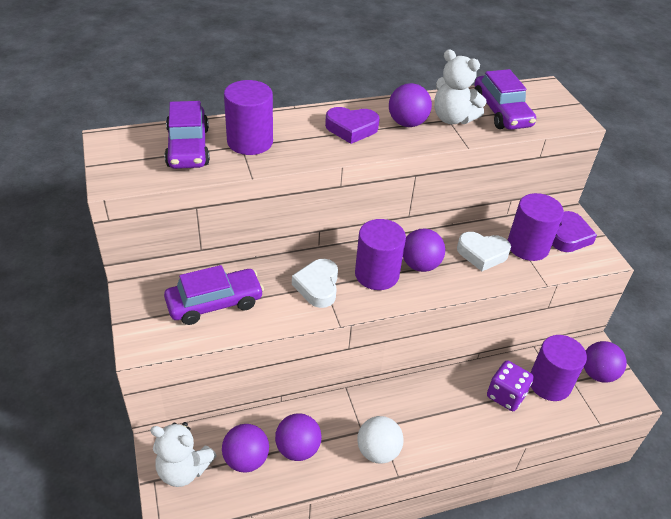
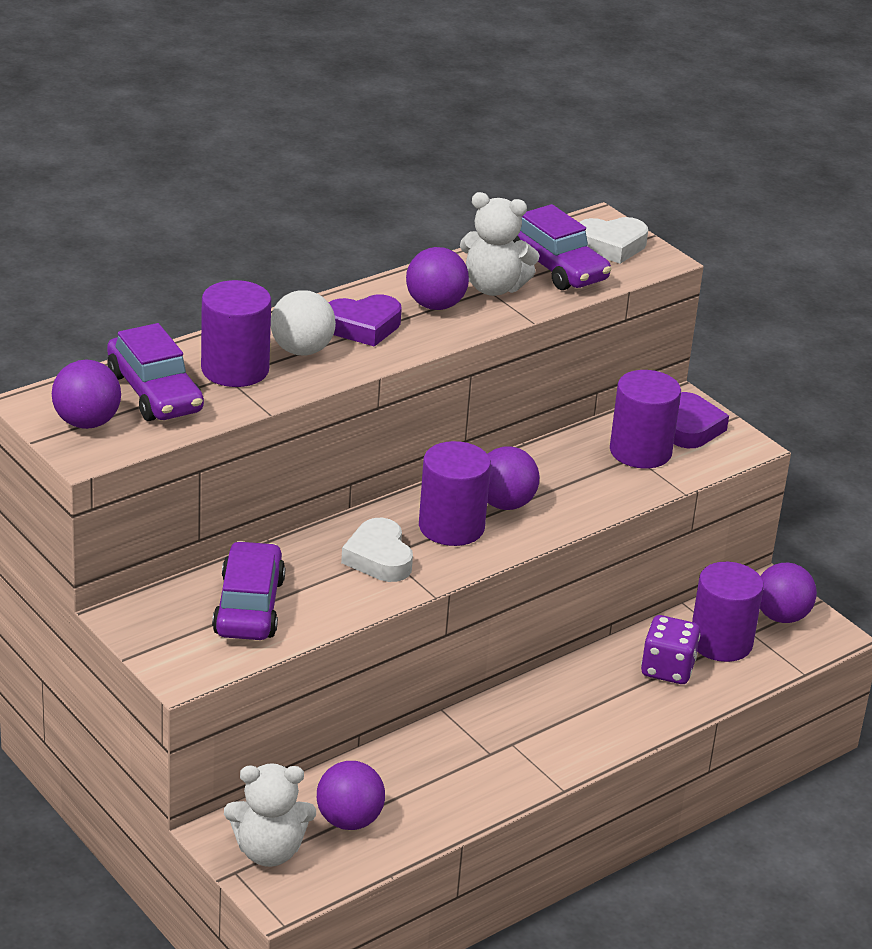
camera: 20 degrees left, 10 degrees down
purple car [164,265,264,325] -> purple car turned 45 degrees counterclockwise [212,541,285,640]
purple ball [275,413,322,461] -> purple ball moved to [52,359,121,429]
white ball [357,416,404,464] -> white ball moved to [271,290,336,355]
white heart [457,232,511,271] -> white heart moved to [579,217,648,264]

